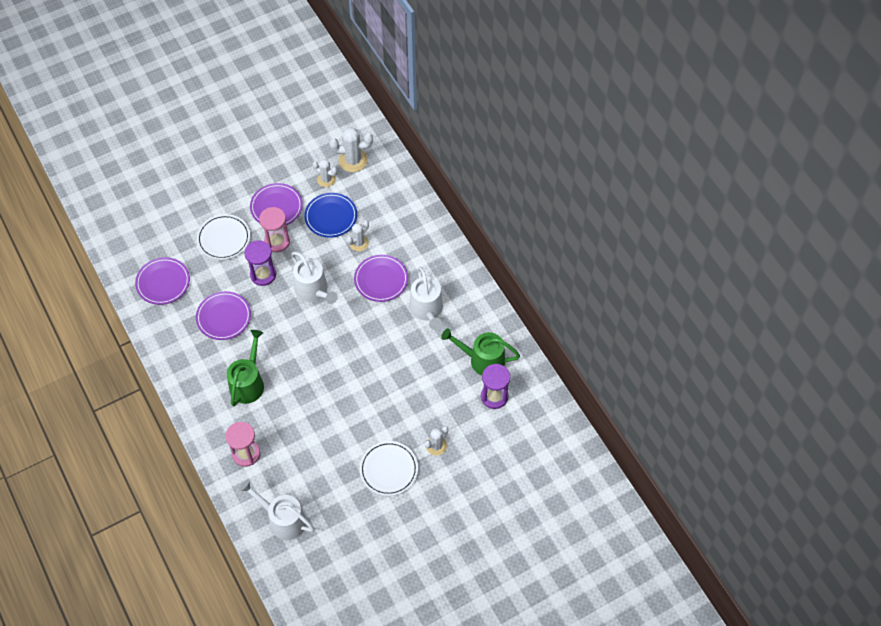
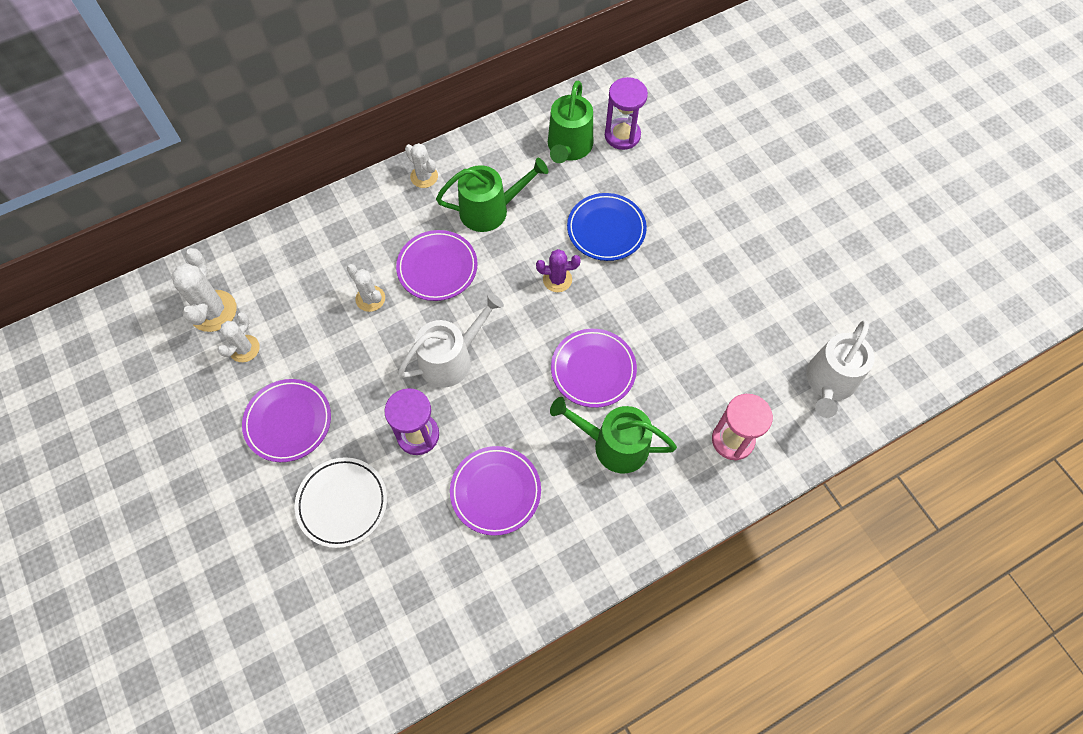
camera: 90 degrees left, 5 degrees up
purple plate [135,257,190,305] -> purple plate moved to [551,329,637,408]
pink hourglass [259,207,290,253] -> none
blue plate [304,193,357,238] -> blue plate moved to [567,193,647,261]
white plate [359,441,418,496] -> none
white watering can [410,267,443,330] -> green watering can [436,158,548,232]
white cactus [424,426,448,456] -> white cactus moved to [405,143,438,188]
none -> purple cactus [536,249,581,292]

